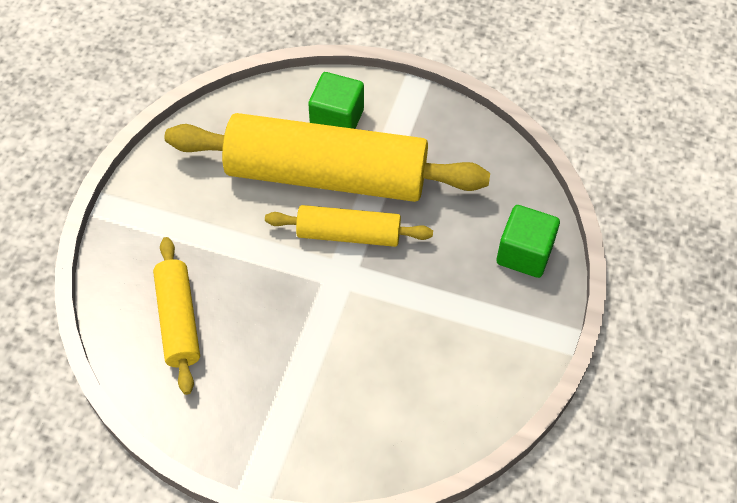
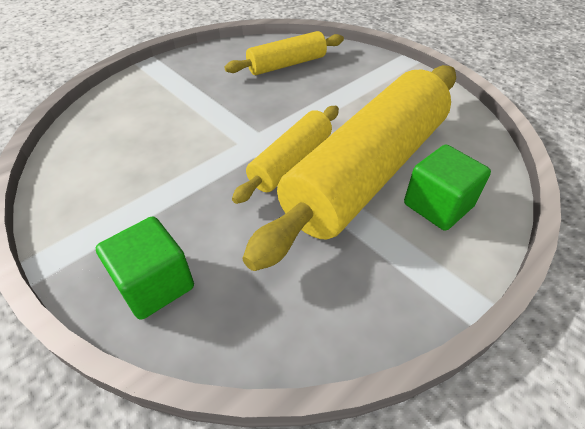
camera: 120 degrees right, 10 degrees down
yellow rolling pin [153,237,200,395] -> yellow rolling pin turned 45 degrees counterclockwise [224,31,344,75]

